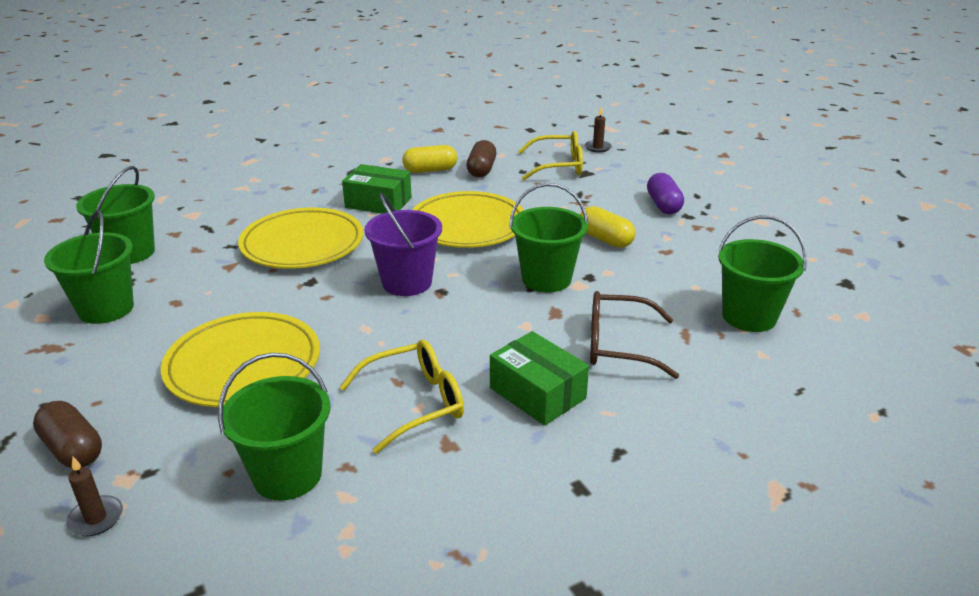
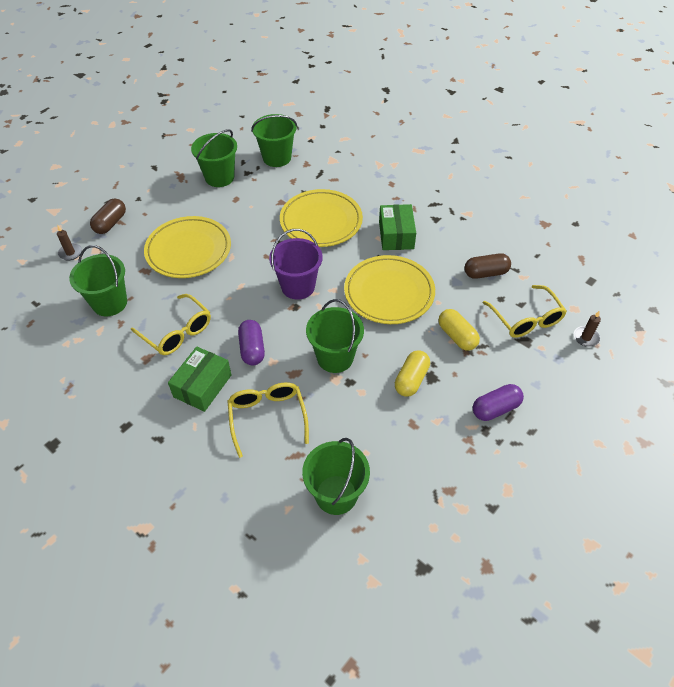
camera: 70 degrees right, 20 degrees up
yellow capsule [402,145,457,173] -> yellow capsule moved to [438,309,480,351]
brown glasses [590,291,679,379] -> yellow glasses [228,382,309,458]
none -> purple capsule [238,320,265,366]

